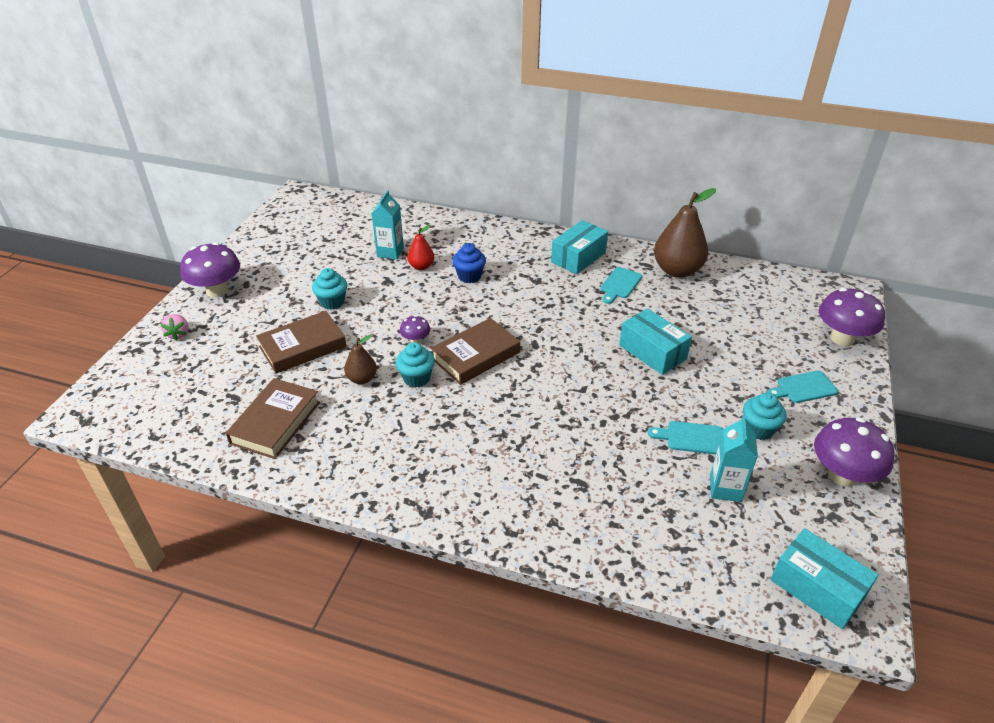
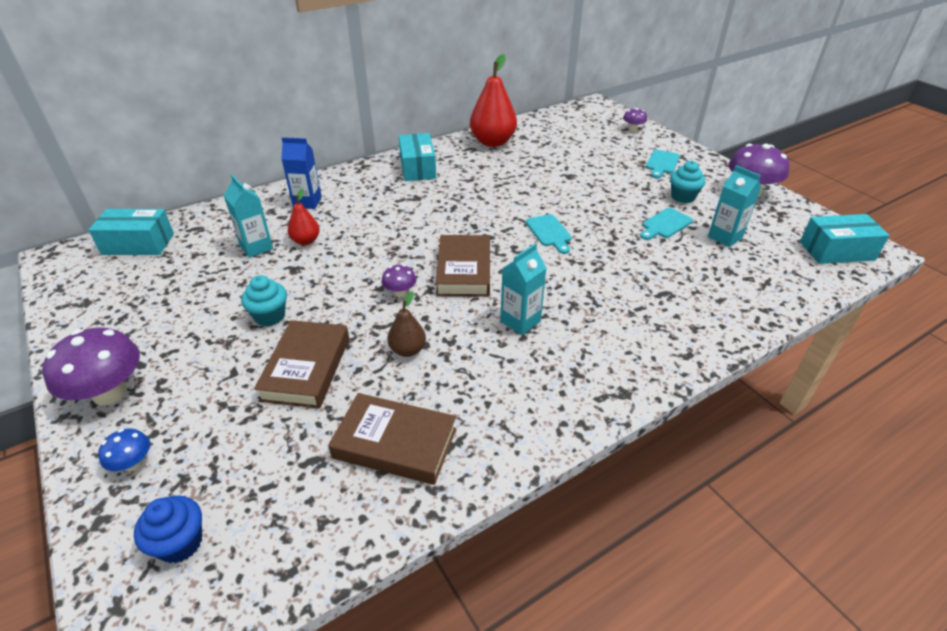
camera: 50 degrees left, 0 degrees up
pink strawberry [161,314,189,341] -> blue mushroom [98,429,150,471]
brown book [226,378,320,459] -> brown book turned 45 degrees counterclockwise [328,393,456,485]
turquoise cupcake [396,342,435,388] -> none
blue cupcake [452,243,486,283] -> blue cupcake moved to [134,496,202,563]
turquoise cutting board [600,267,642,304] -> turquoise cutting board moved to [526,214,572,254]
turquoise box [619,308,692,375] -> turquoise box moved to [89,209,174,255]
brown pear [654,188,716,278] -> red pear [470,54,517,147]
purple mushroom [819,288,885,346] -> purple mushroom [623,108,647,132], size x0.50
none -> blue carton [281,137,322,209]
none -> turquoise carton [500,243,546,335]

